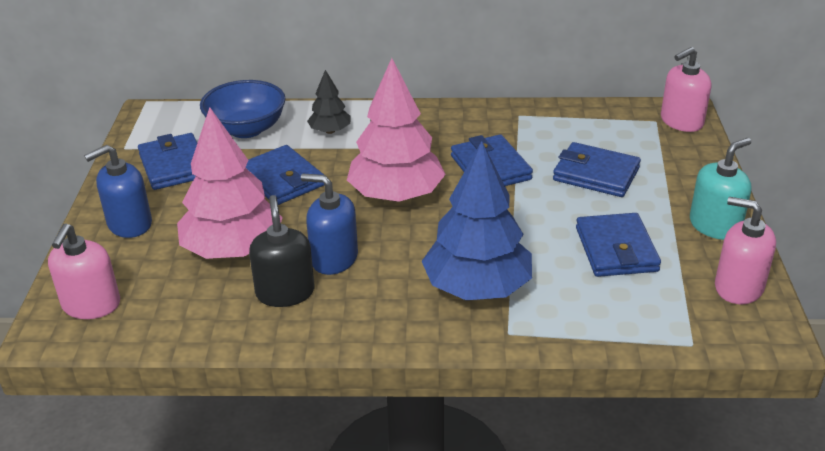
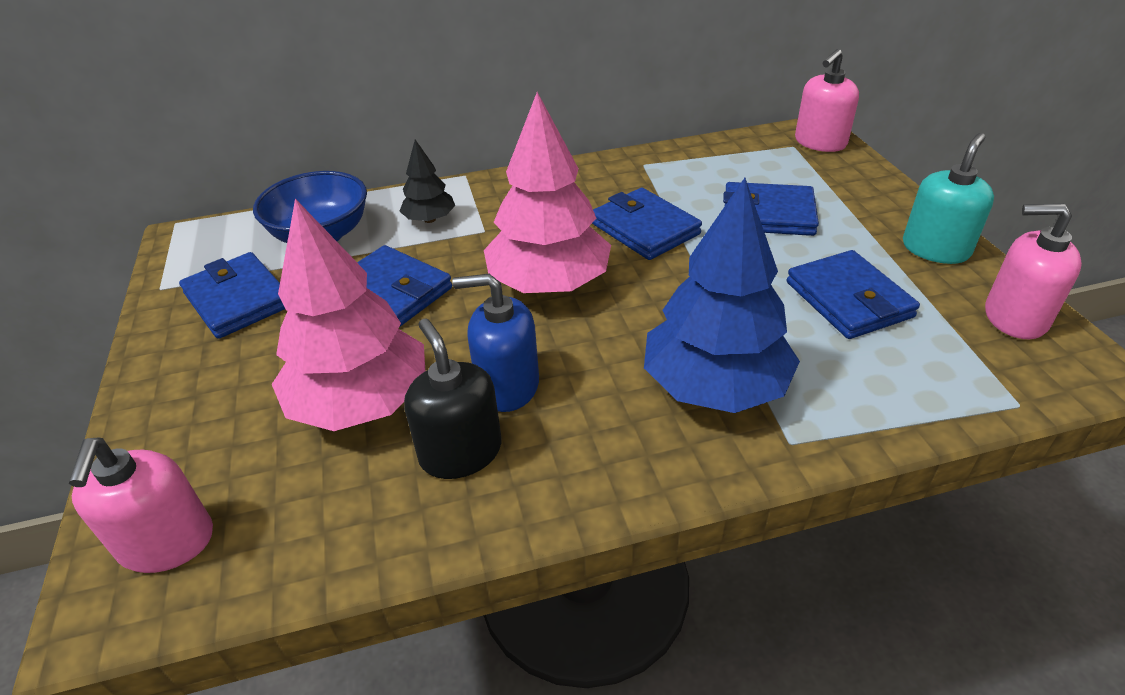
camera: 15 degrees left, 5 degrees up
blue soap dispenser [84,145,152,238] -> none

